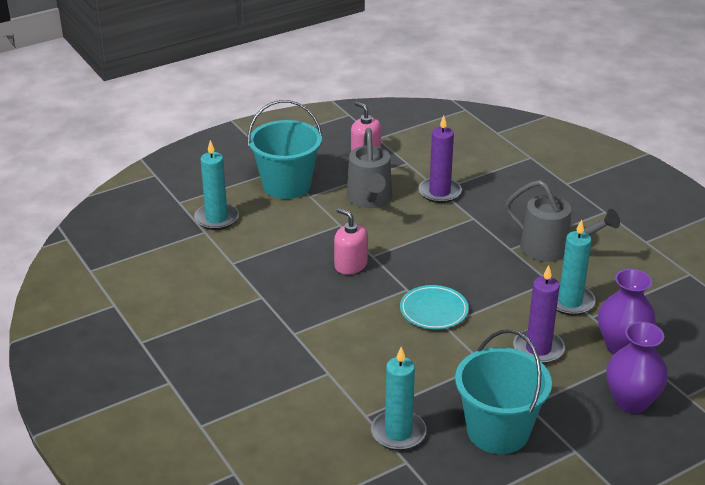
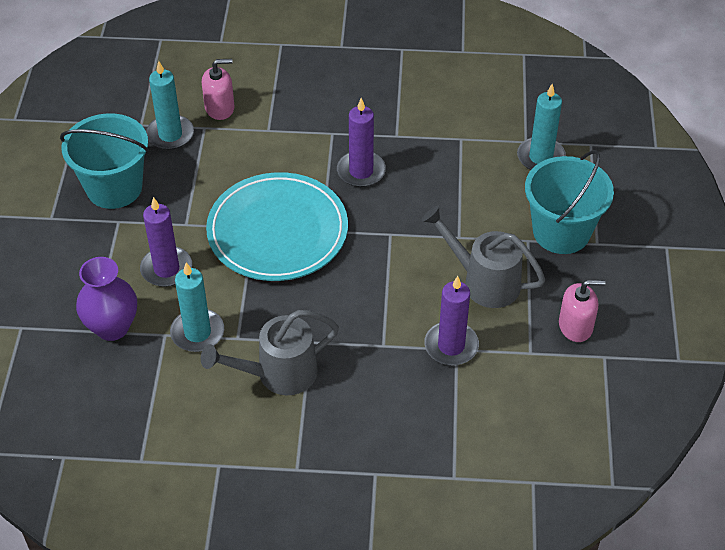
camera: 125 degrees right, 15 degrees up
pink soap dispenser [334,208,368,274] -> pink soap dispenser moved to [202,59,235,120]
turquoise plate [400,285,469,330] -> turquoise plate [206,172,348,281], size x1.99
purple vase [606,322,668,414] -> none
none -> purple candle [337,98,386,187]

